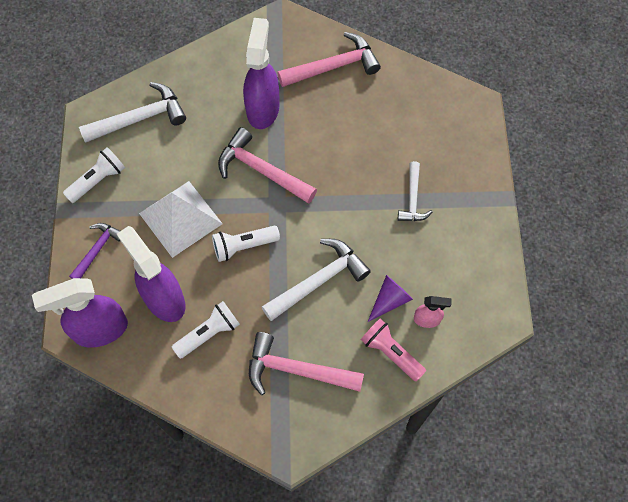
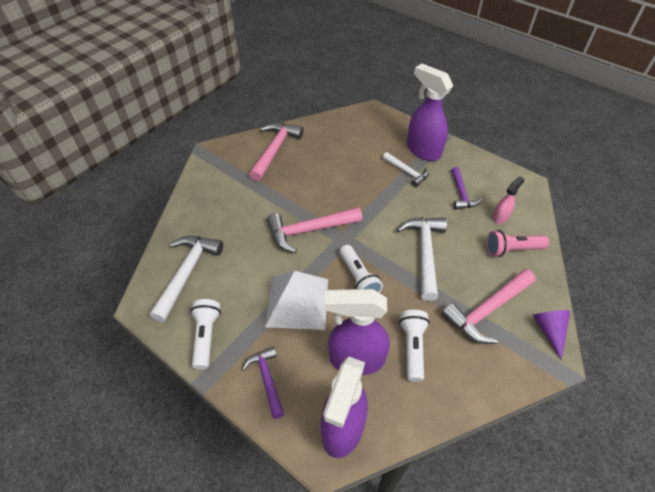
camera: 50 degrees left, 15 degrees down
white flashlight [212,226,280,262] -> white flashlight turned 45 degrees counterclockwise [340,245,383,293]
purple spray bottle [243,18,280,129] -> purple spray bottle moved to [407,64,453,161]
purple cone [368,275,413,322] -> purple cone moved to [533,310,570,360]
none -> purple hammer [451,167,482,209]

